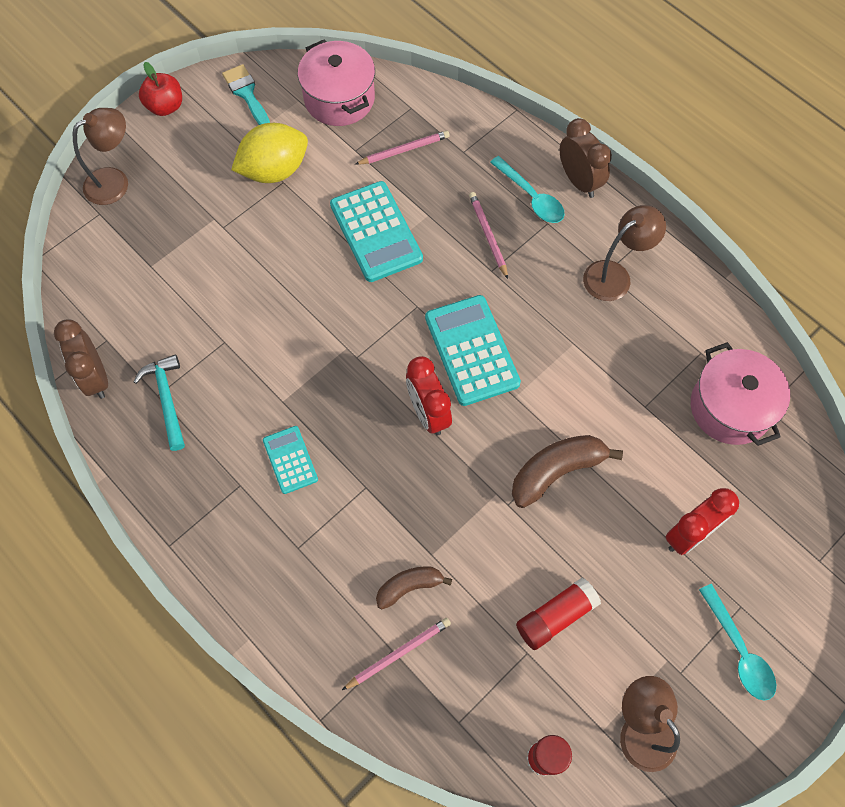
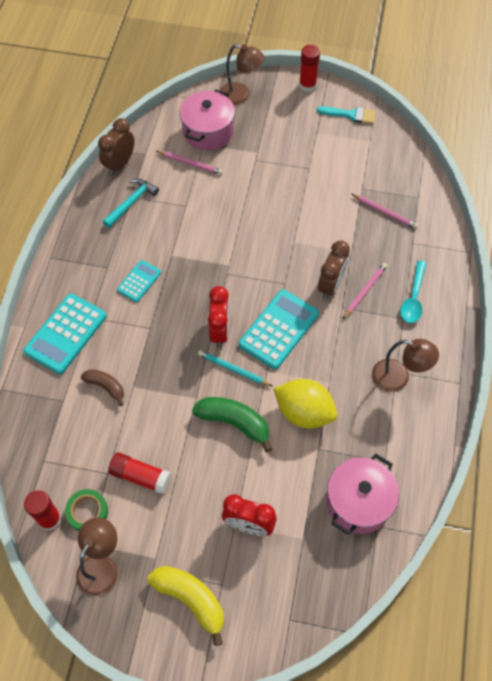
camera: 55 degrees right, 5 degrees down
red apple [139,62,182,116] -> red glue stick [299,45,320,92]
turquoise brush [222,64,270,125] -> turquoise brush turned 75 degrees clockwise [317,106,376,124]
yellow lemon [231,123,308,183] -> yellow lemon moved to [273,379,337,429]
pink pot [298,40,375,126] -> pink pot moved to [180,89,235,150]
turquoise calculator [330,181,423,282] -> turquoise calculator moved to [23,294,107,374]
pink pencil [342,618,451,690] -> pink pencil moved to [157,151,223,175]
red clock [406,356,452,435] -> red clock turned 150 degrees clockwise [208,286,229,347]
brown banana [512,435,623,508] -> green banana [192,397,272,452]
brown clock [560,118,612,198] -> brown clock moved to [318,241,350,299]
turquoise spoon [699,584,776,701] -> yellow banana [147,566,224,646]
none -> green tape [65,489,108,531]
none -> turquoise pencil [198,350,272,386]

